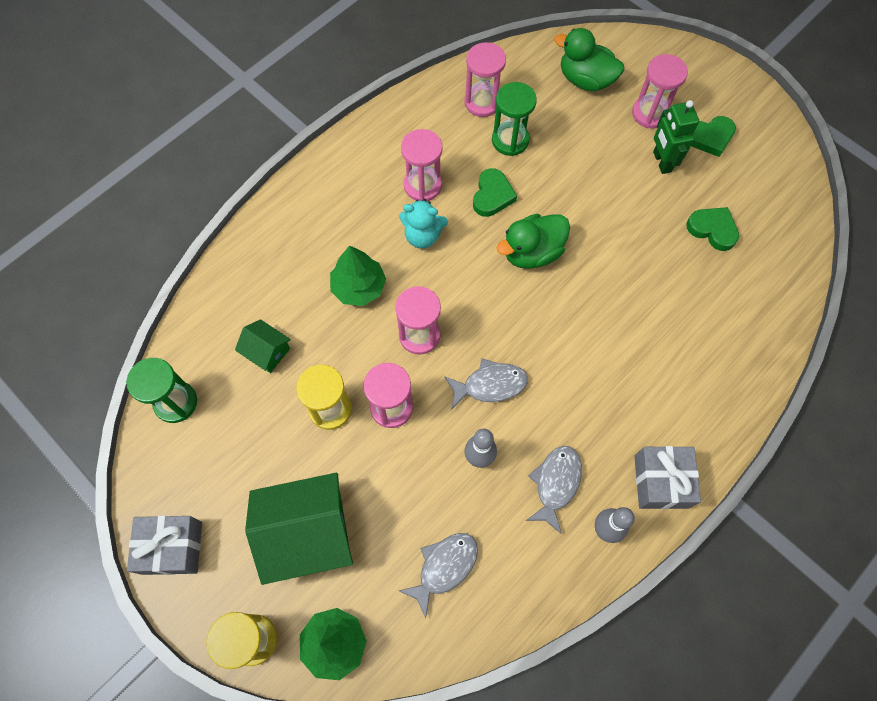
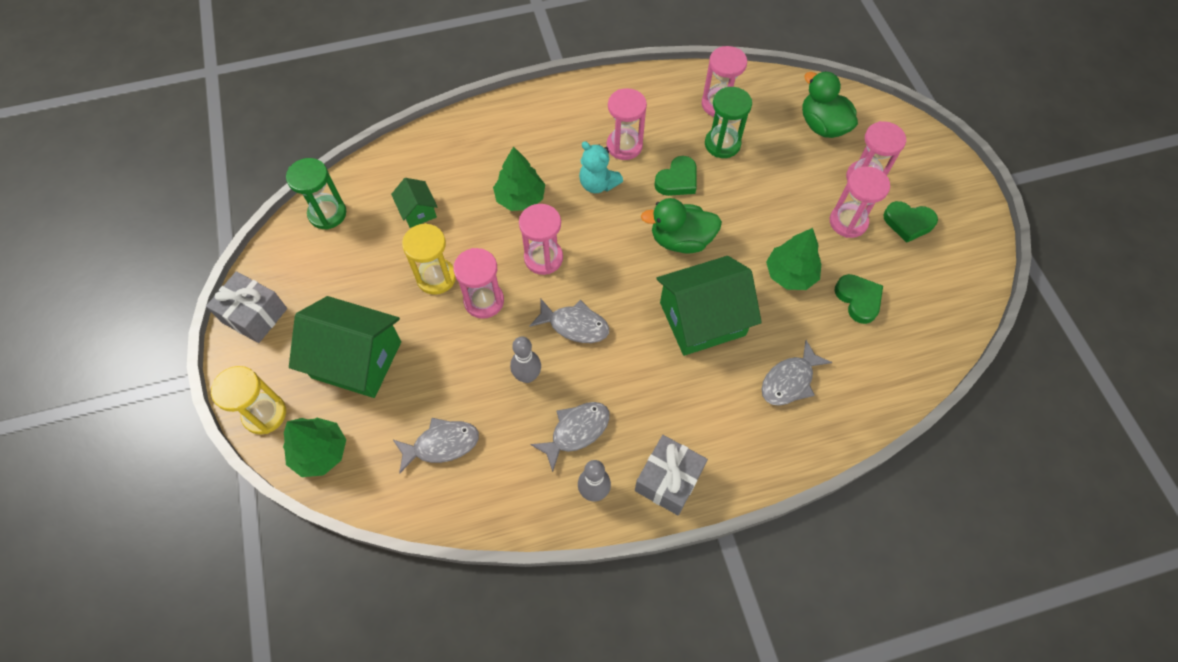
camera: 30 degrees right, 5 degrees down
green robot [653,100,699,174] -> pink hourglass [830,166,890,238]
none -> green house [656,256,762,356]
none -> grey fish [761,340,832,406]
none -> green tree [766,228,821,290]

